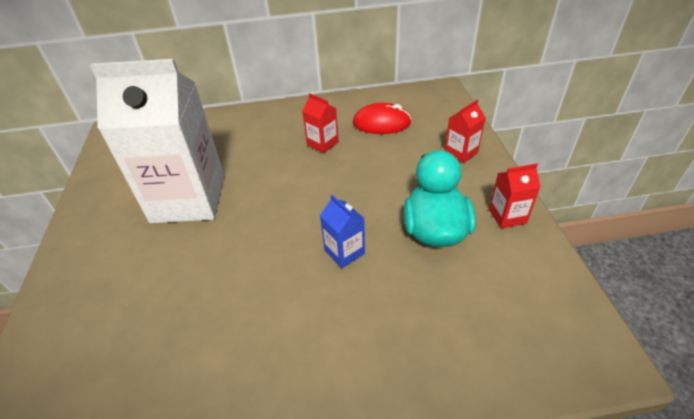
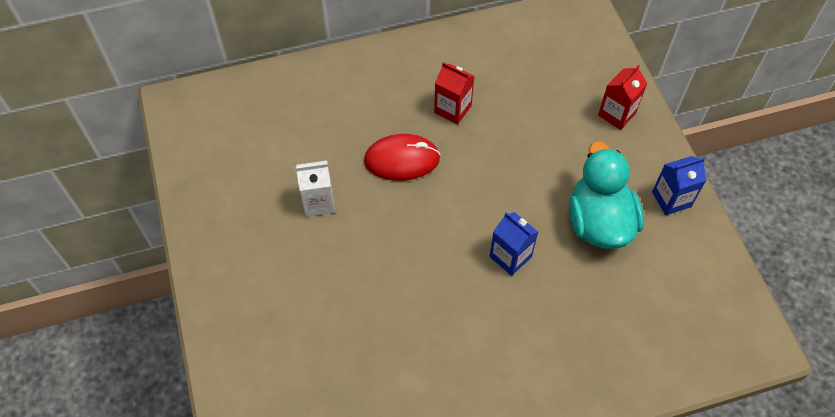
camera: 10 degrees left, 15 degrees up
white carton [90,59,225,223] -> white carton [296,161,335,217], size x0.41
red mouse [353,103,411,134] -> red mouse moved to [364,134,440,181]
red carton [489,163,540,229] -> blue carton [652,156,707,215]

